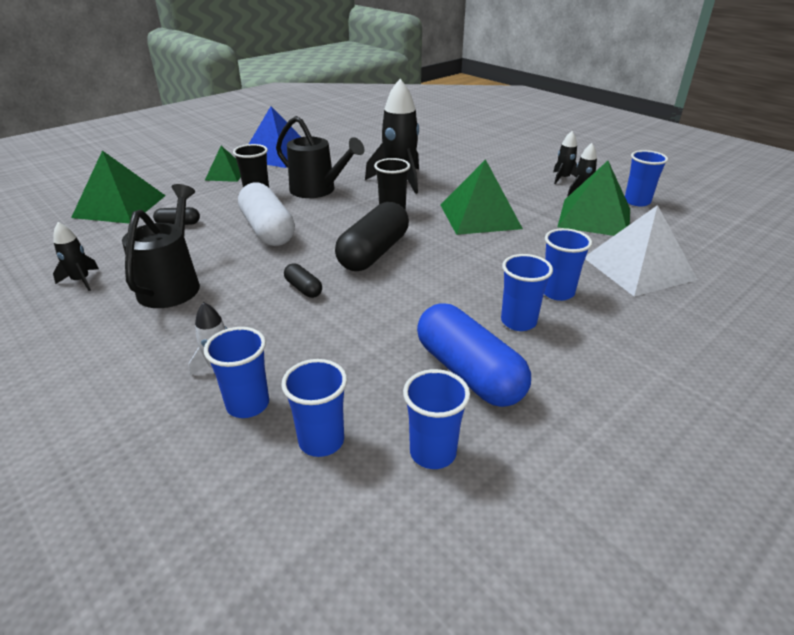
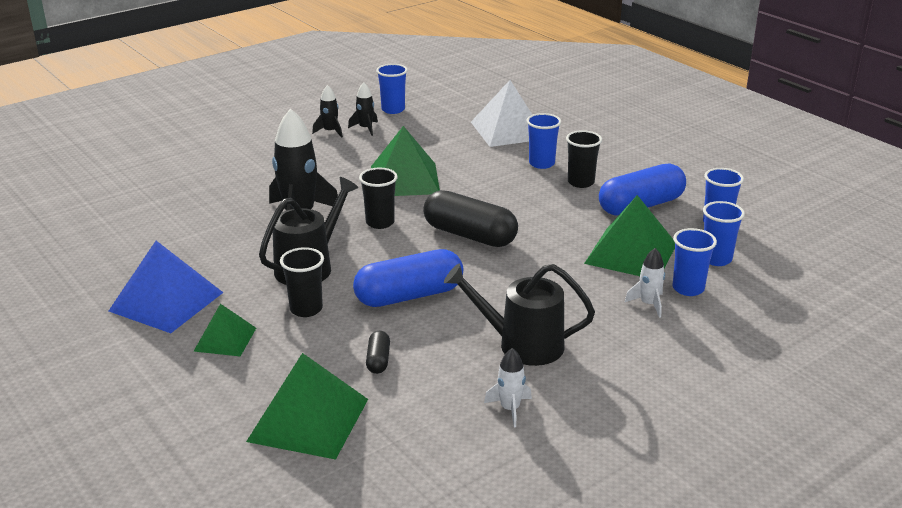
camera: 85 degrees left, 5 degrees down
black rocket [53,222,99,291] -> white rocket [484,348,532,427]
white capsule [238,182,295,246] -> blue capsule [353,249,463,307]
black capsule [284,263,322,298] -> none
blue cup [501,254,553,331] -> black cup [566,130,602,188]
green pyramid [557,161,630,236] -> green pyramid moved to [584,195,675,276]

